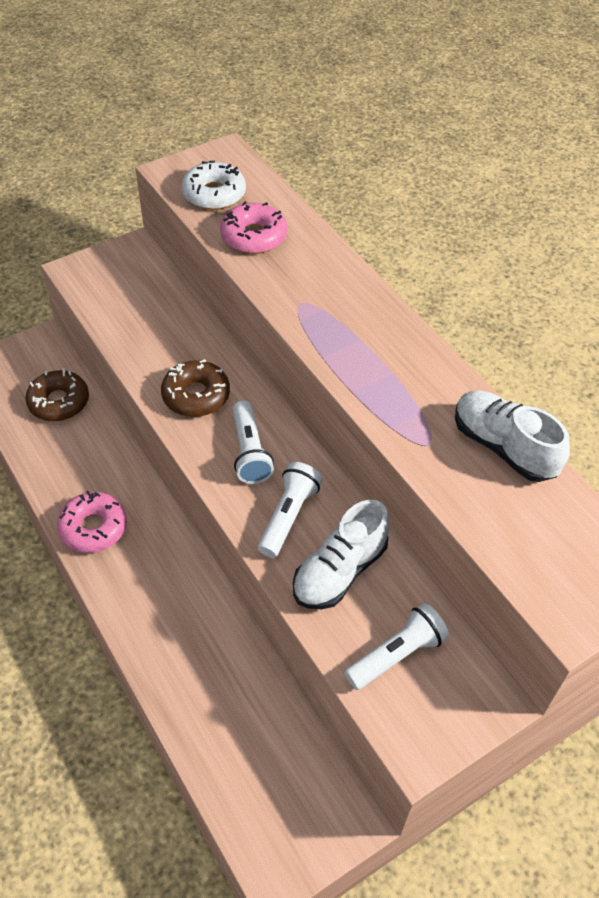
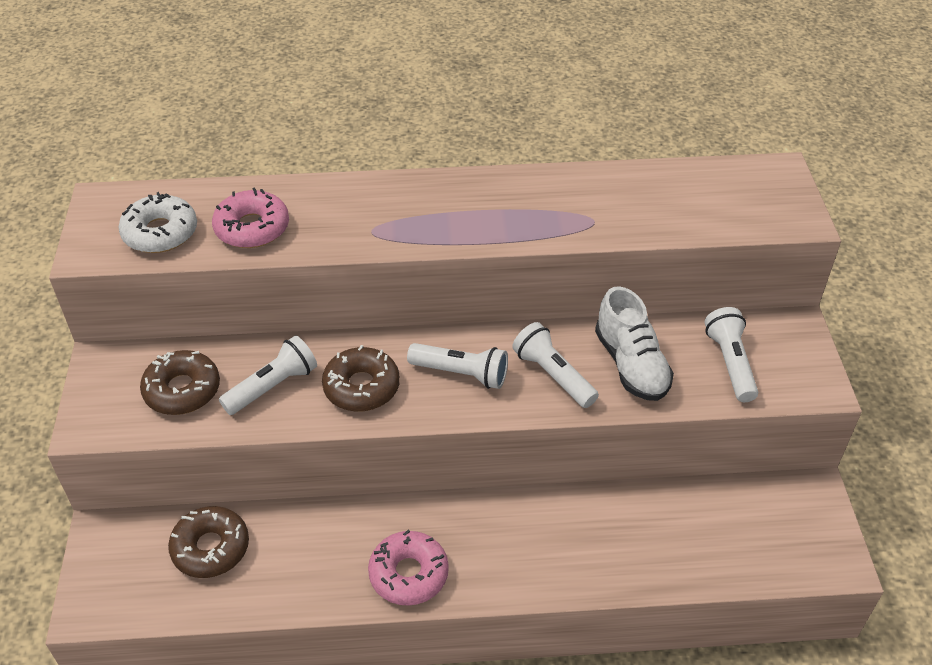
camera: 60 degrees left, 5 degrees down
white shoe [455,391,570,482] -> none
none -> brown donut [140,350,220,415]
none -> white flashlight [219,335,317,415]

